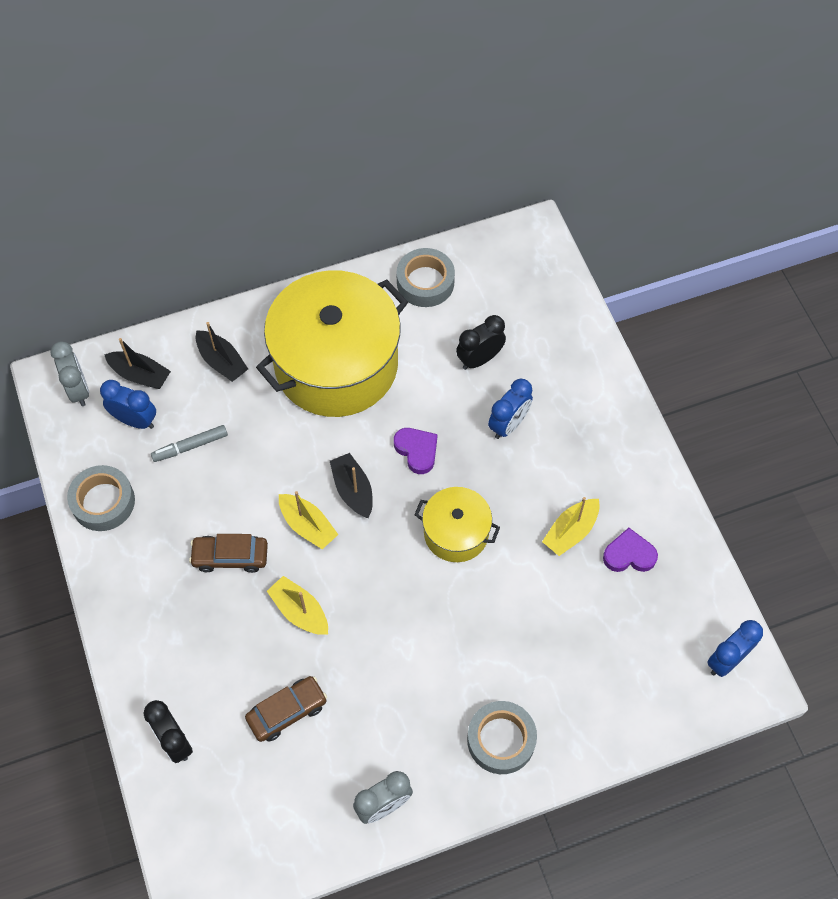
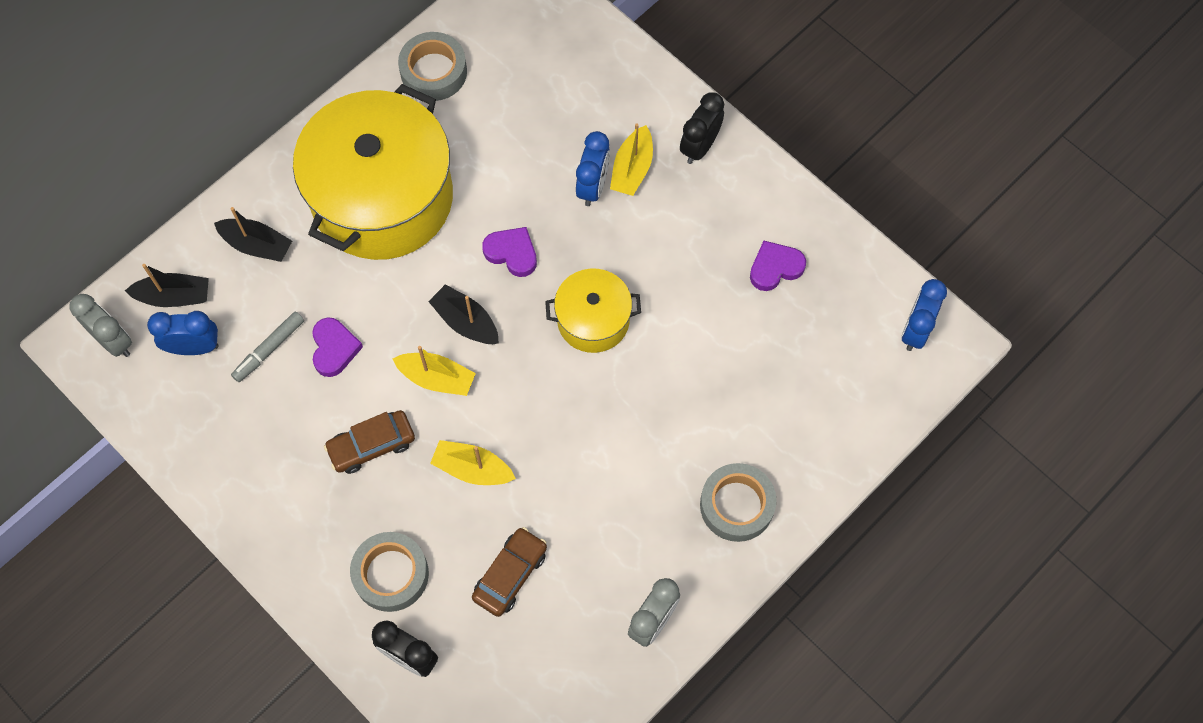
camera: 25 degrees left, 5 degrees up
grey tape [67,465,135,531] -> grey tape moved to [350,532,429,612]
black clock [456,315,506,370] -> black clock moved to [680,92,724,164]
yellow boat [542,497,600,556] -> yellow boat moved to [610,123,653,196]
none -> purple heart [312,317,363,377]

